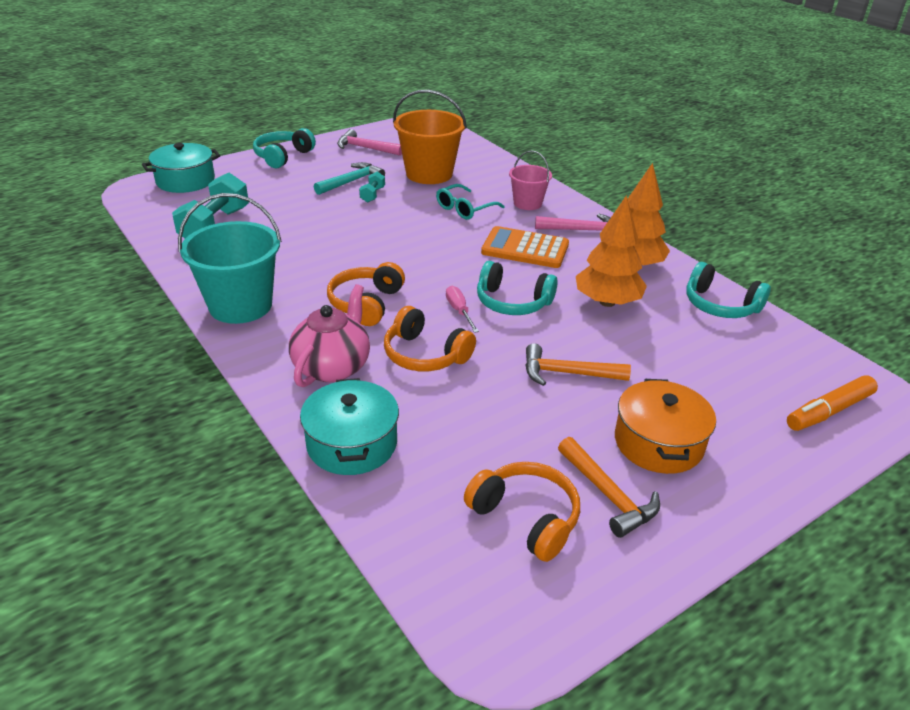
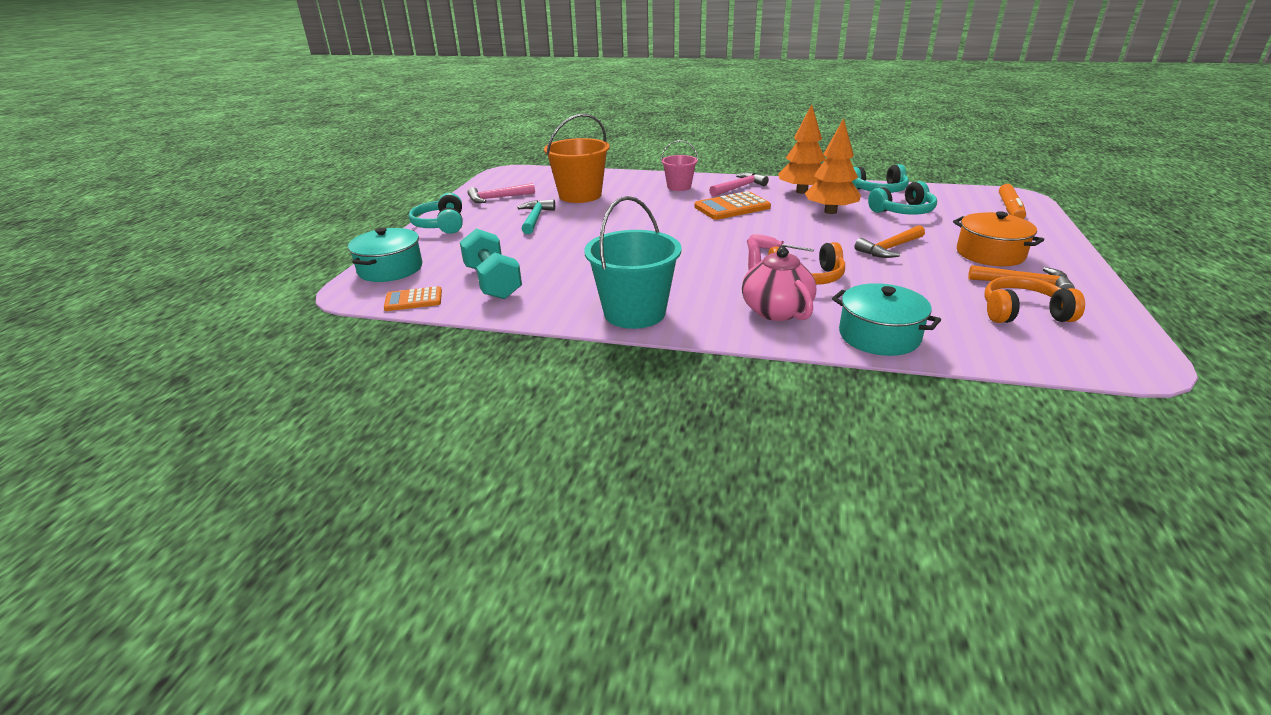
camera: 40 degrees left, 5 degrees down
orange headphones [327,262,405,326] -> none
turquoise dumbbell [359,172,385,203] -> none
turquoise glasses [436,184,505,220] -> none
turquoise headphones [477,261,558,315] -> turquoise headphones moved to [868,181,937,215]
none -> orange calculator [384,286,442,311]

